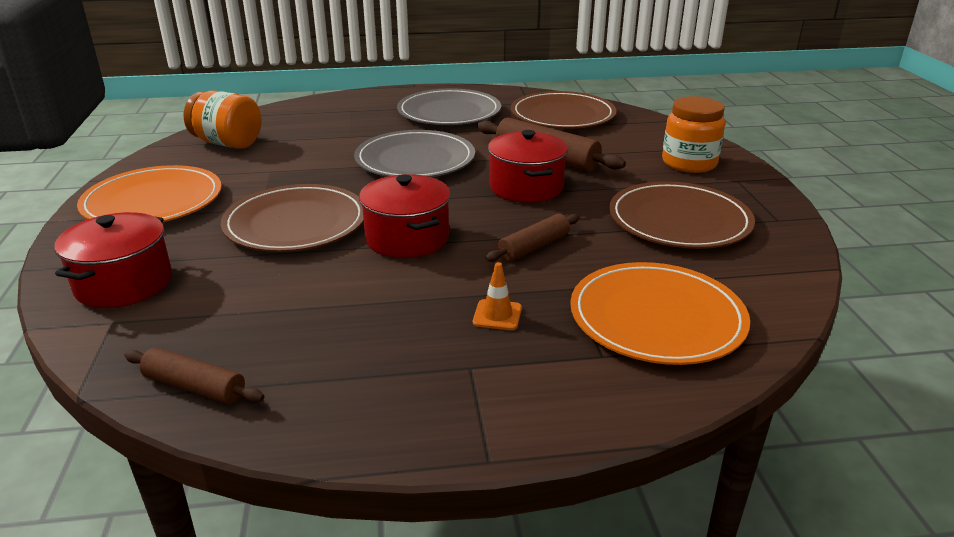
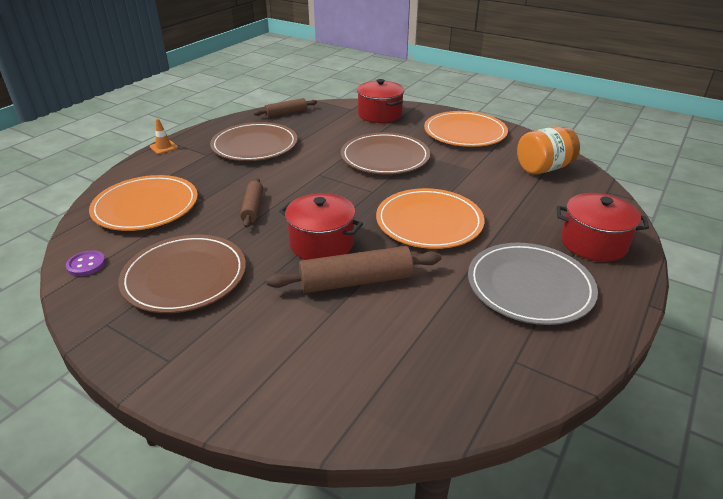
camera: 130 degrees right, 5 degrees up
grey plate [354,130,475,177] -> orange plate [376,188,485,249]
red pot [359,174,451,258] -> red pot moved to [557,193,649,262]
orange traffic cone [473,262,522,330] -> orange traffic cone moved to [150,119,178,154]
brown plate [511,91,617,129] -> brown plate moved to [210,122,297,161]
orange jar [662,96,725,173] -> none
none -> purple button [66,250,106,276]

